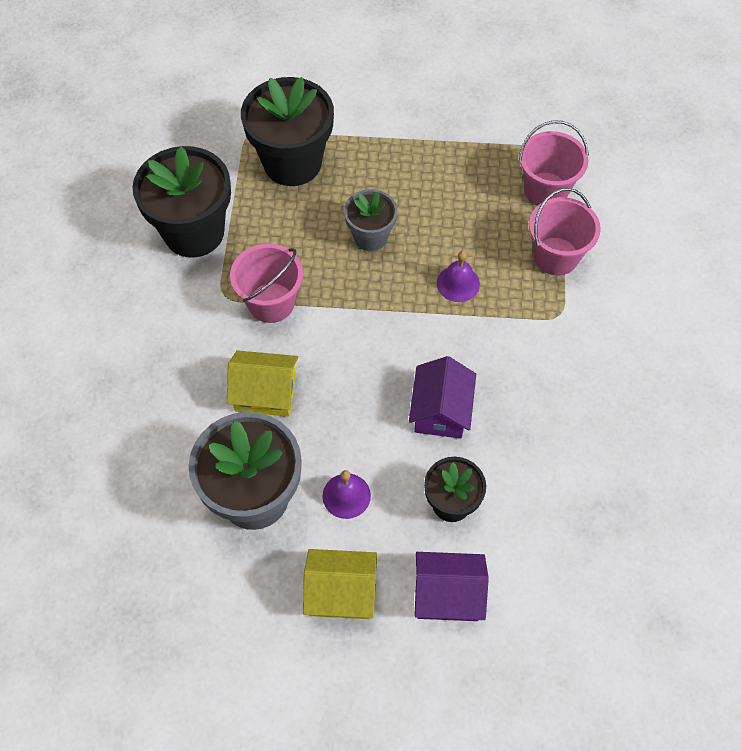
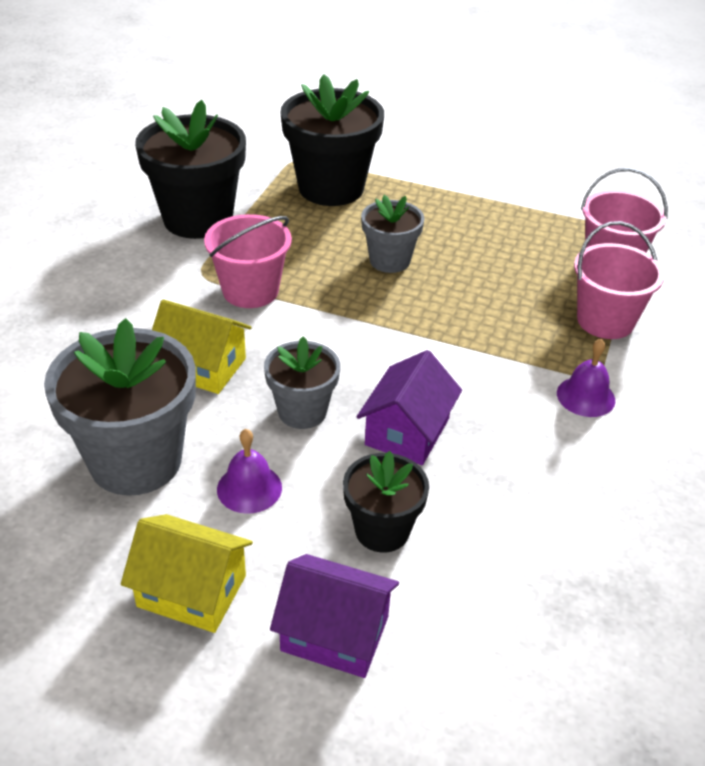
camera: 15 degrees right, 20 degrees down
purple bell [437,251,480,302] -> purple bell moved to [557,339,615,417]
none -> grey flower pot [264,336,340,429]

